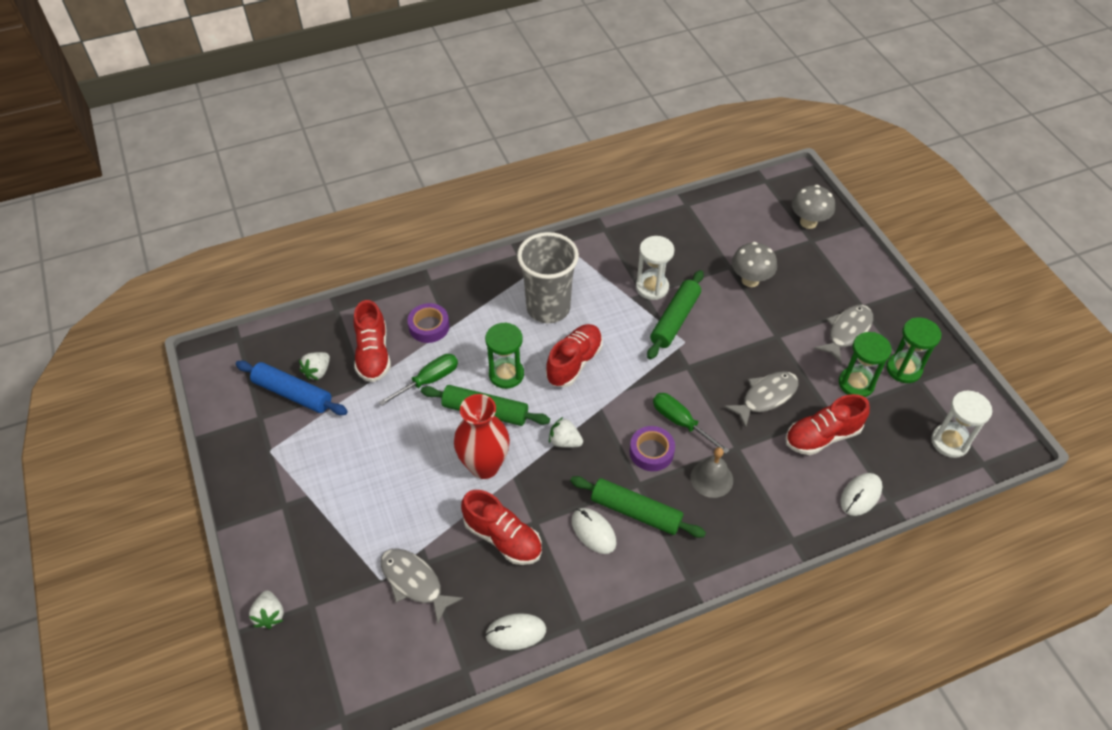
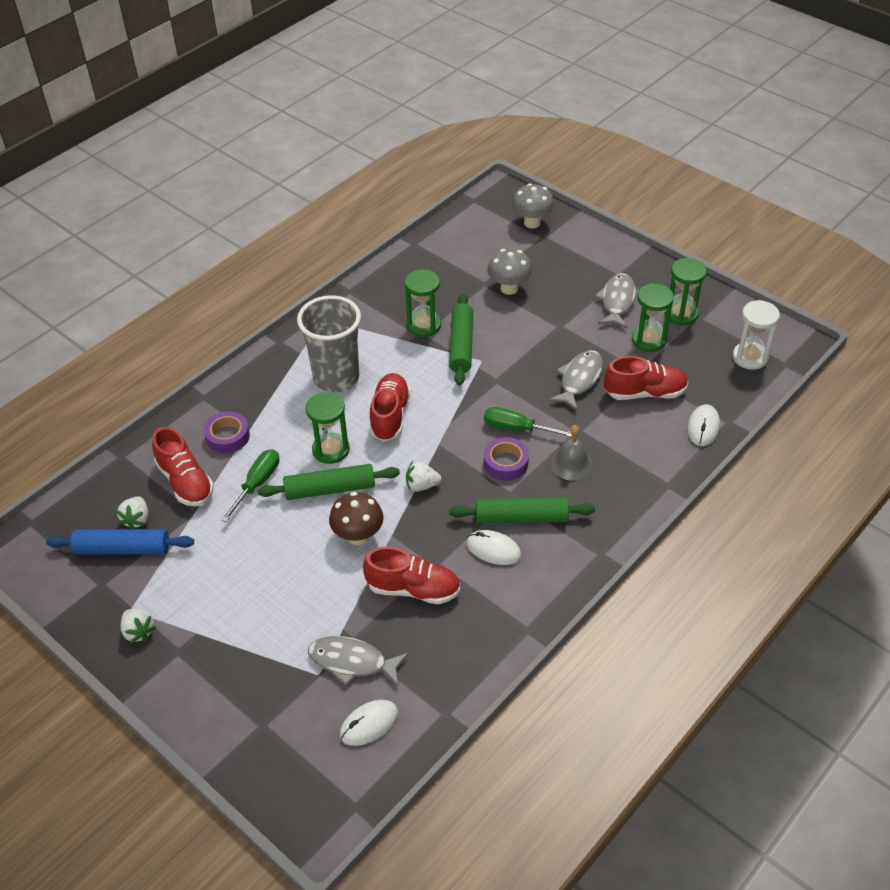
camera: 25 degrees left, 5 degrees down
white strawberry [249,591,284,629] -> white strawberry moved to [121,609,156,643]
red vase [454,394,510,479] -> brown mushroom [329,492,384,545]
white mouse [485,613,546,650] -> white mouse moved to [340,700,398,746]
white hourglass [636,236,674,300] -> green hourglass [405,269,441,337]
red shoe [785,394,870,455] -> red shoe turned 135 degrees counterclockwise [604,356,689,400]

